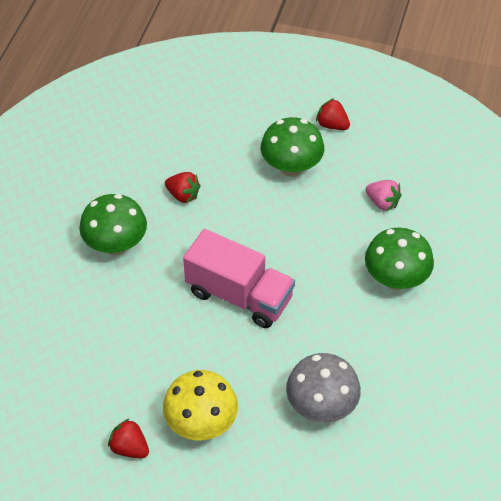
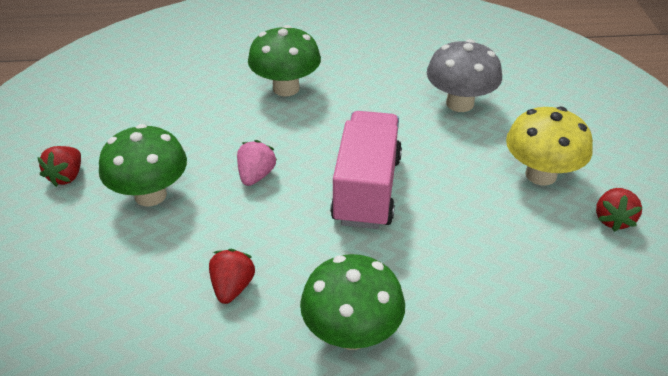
camera: 110 degrees left, 10 degrees down
pink strawberry [366,180,401,211] -> pink strawberry moved to [237,140,277,186]

